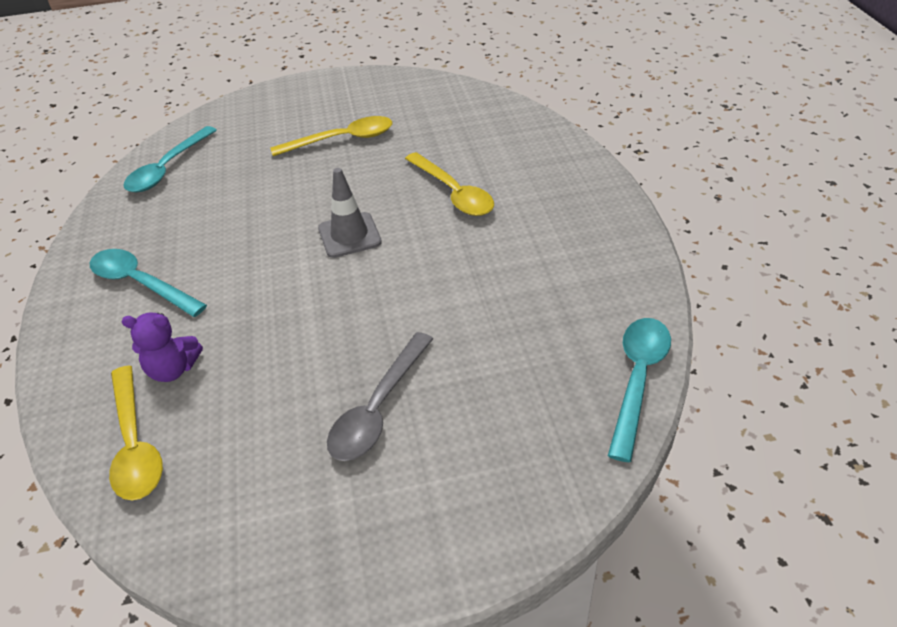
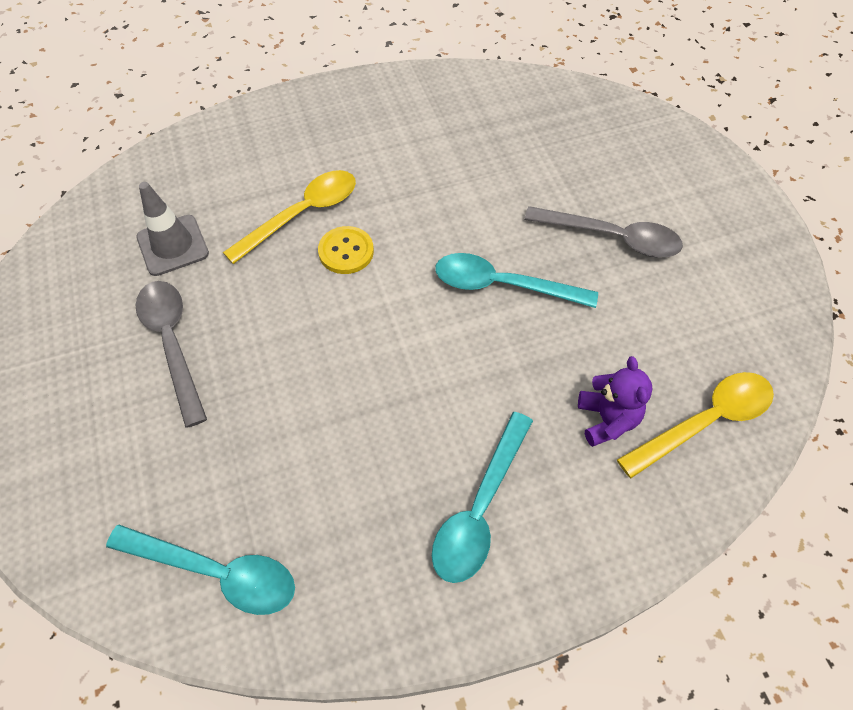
camera: 100 degrees left, 15 degrees up
yellow spoon [270,116,392,156] -> grey spoon [135,281,207,428]
grey traffic cone [318,168,382,258] -> grey traffic cone moved to [136,182,209,276]
turquoise spoon [608,318,671,462] -> turquoise spoon moved to [435,253,598,308]
none -> yellow button [318,226,374,274]

